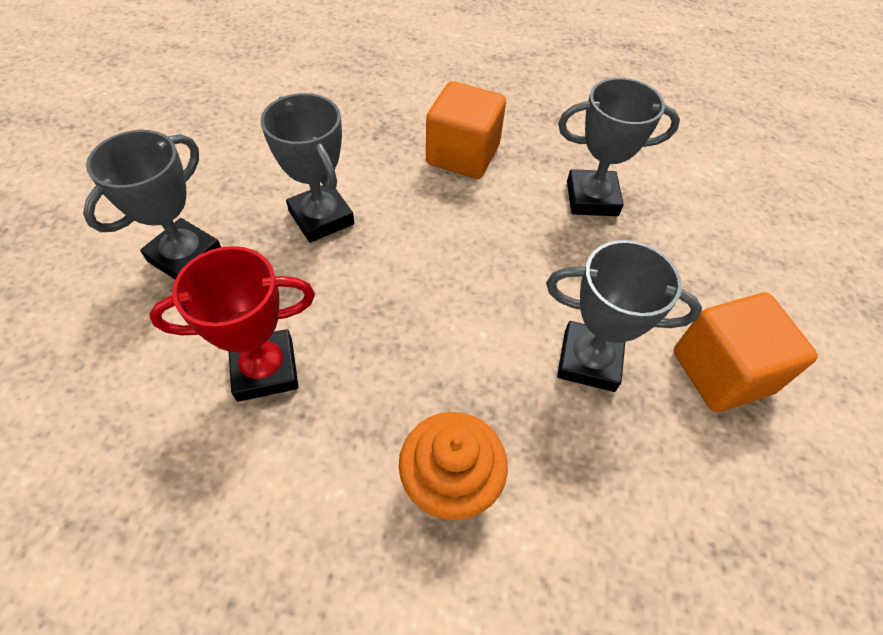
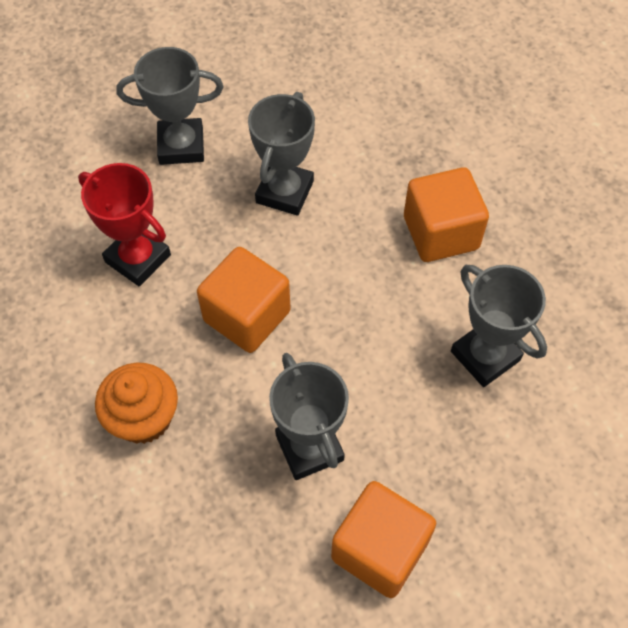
camera: 55 degrees right, 5 degrees up
none -> orange cube [197,247,291,353]

